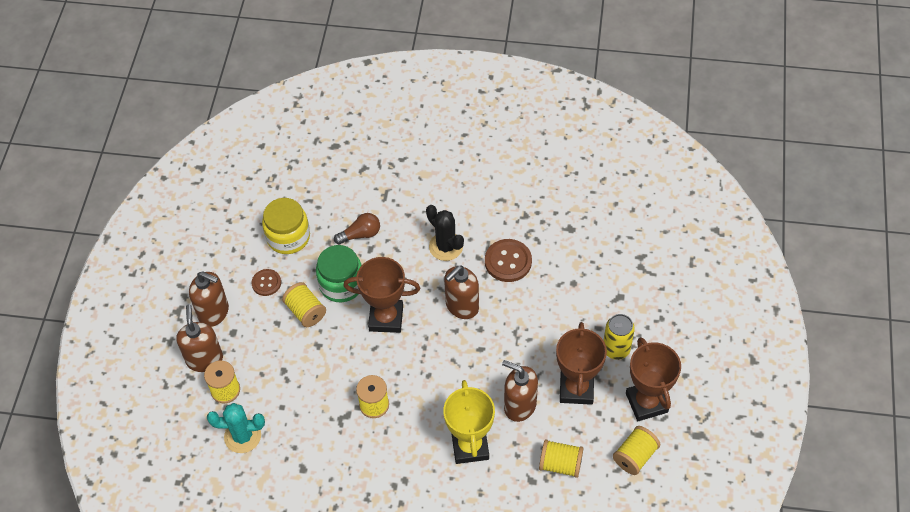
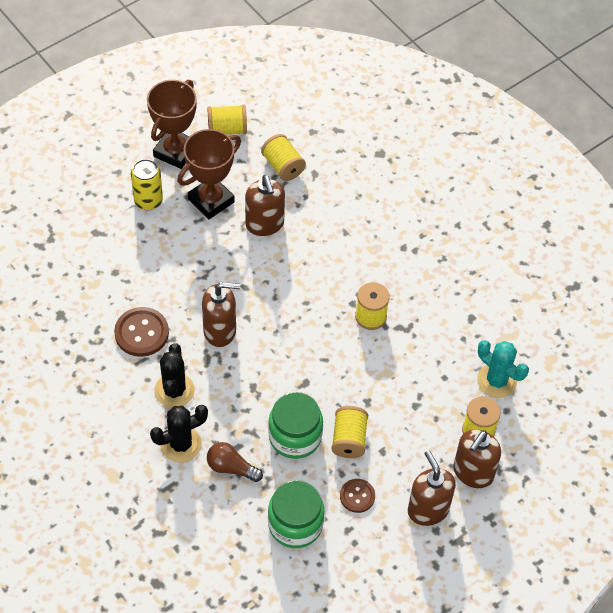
camera: 140 degrees left, 0 degrees up
yellow jar [262,198,310,254] -> green jar [268,480,324,548]
brown trophy [344,257,420,333] -> none
yellow trophy [443,380,495,464] -> none
none -> black cactus [150,405,208,463]

